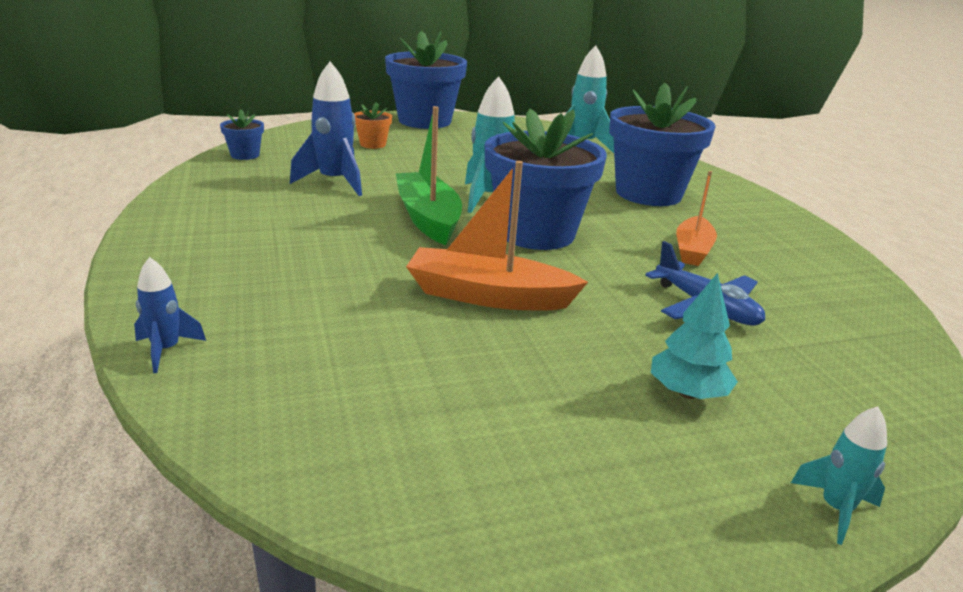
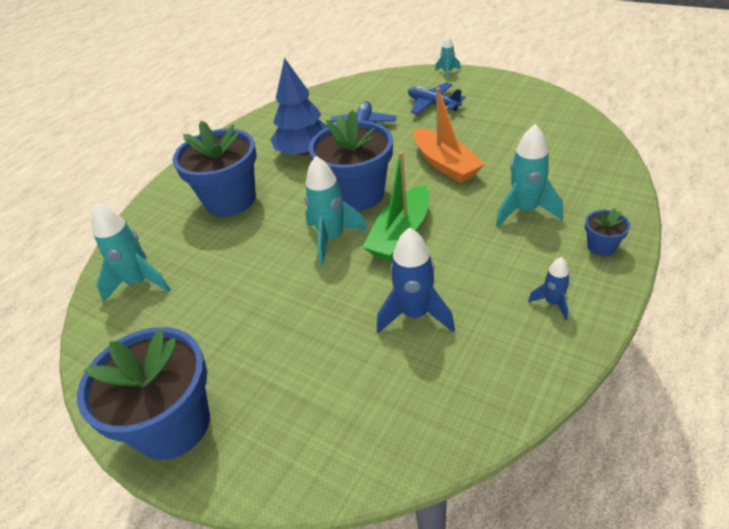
camera: 125 degrees left, 15 degrees up
blue rocket [134,257,206,373] -> blue rocket moved to [528,257,570,321]
blue flower pot [220,110,264,160] -> blue flower pot moved to [585,208,630,256]
orange flower pot [354,102,392,149] -> none
turquoise tree [651,273,738,399] -> blue plane [408,83,465,114]
orange boat [676,171,717,266] -> blue tree [270,58,328,156]
none -> turquoise rocket [496,124,563,227]

